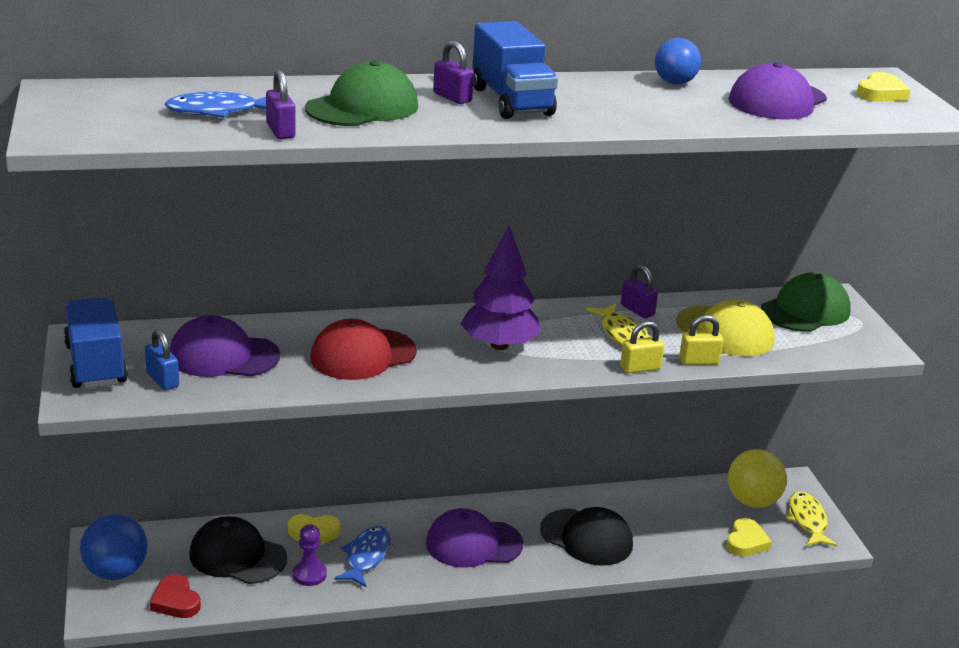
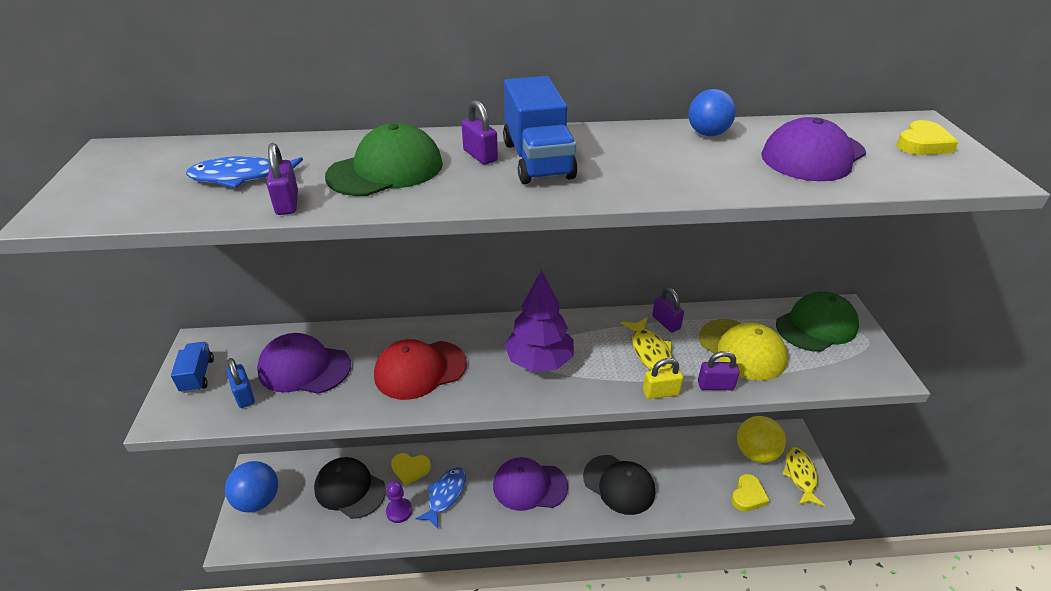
camera: 10 degrees right, 10 degrees up
blue truck [64,297,128,388] -> blue truck [171,342,214,393], size x0.57
red heart [150,574,201,618] -> none
yellow padlock [679,315,724,365] -> purple padlock [698,351,740,390]

